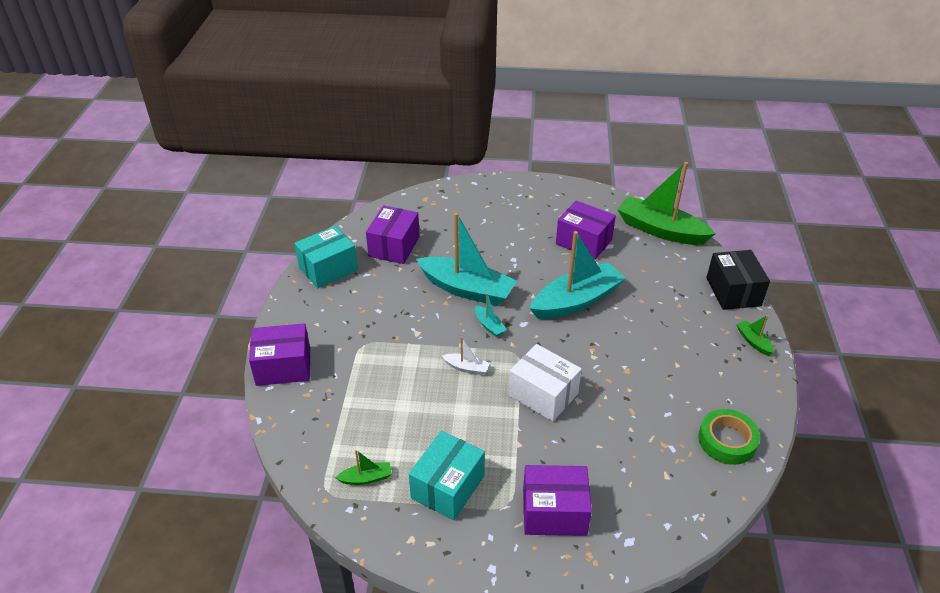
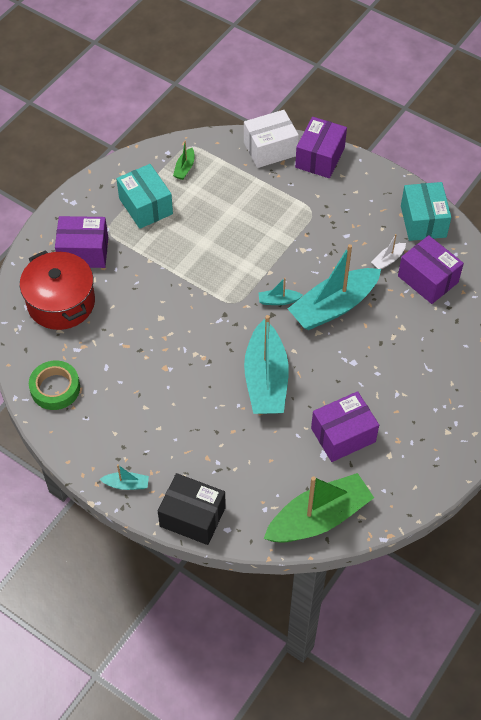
camera: 120 degrees right, 15 degrees up
white boat [442,337,490,375] -> white boat moved to [371,234,406,269]
white box [509,344,582,421] -> white box moved to [244,110,299,168]
purple box [523,465,592,536] -> purple box turned 60 degrees clockwise [55,216,108,268]
green boat [736,315,774,356] -> turquoise boat [100,464,149,490]
none -> red pot [20,250,95,330]

